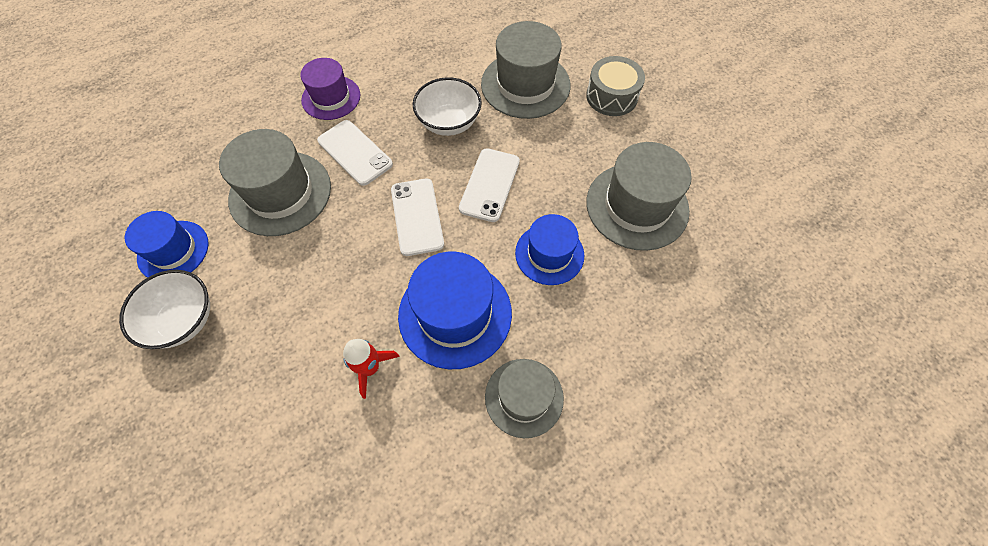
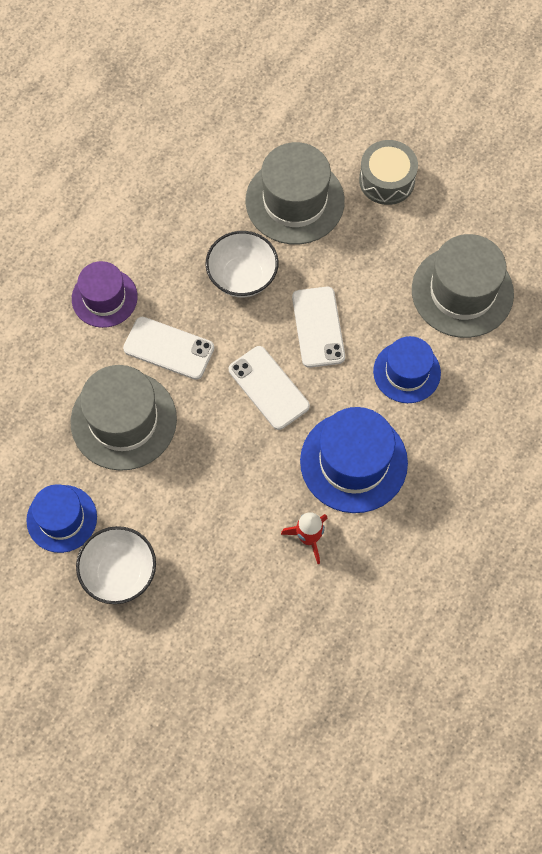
camera: 25 degrees left, 5 degrees up
grey hat [485,359,564,438] -> none

